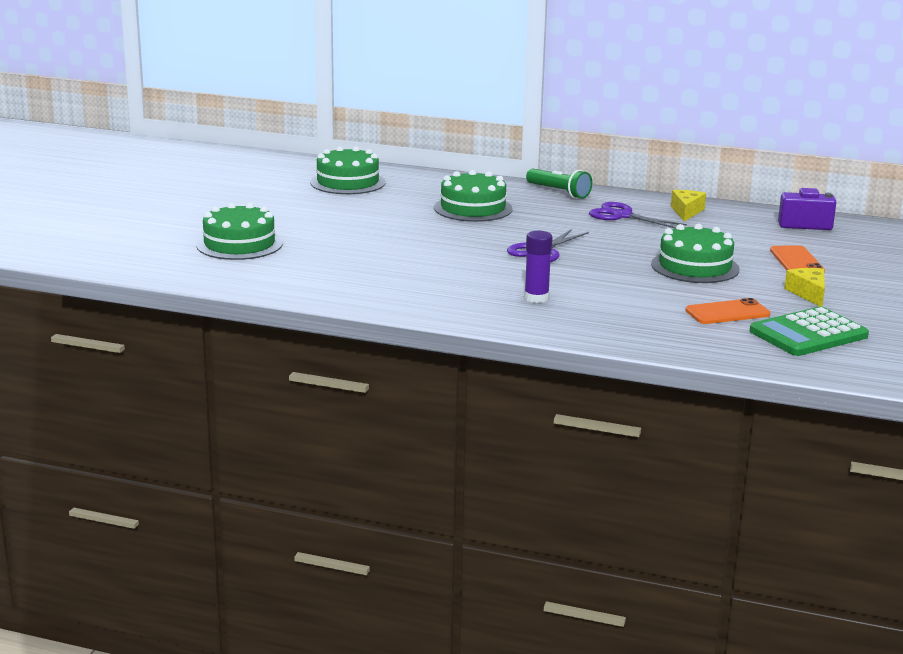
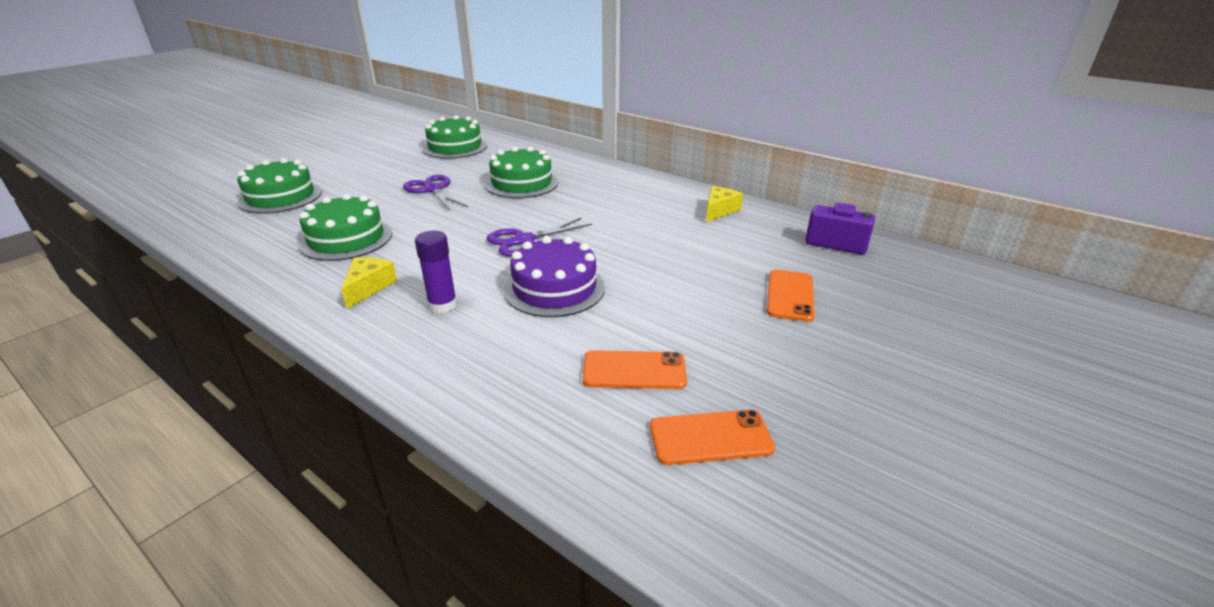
camera: 20 degrees right, 10 degrees up
green flashlight [526,169,592,199] -> none
purple scissors [589,202,687,229] -> purple scissors moved to [403,175,468,210]
green cake [651,224,740,283] -> green cake moved to [299,194,392,261]
green calculator [750,307,869,356] -> orange phone [650,410,775,465]
yellow cheese [784,268,825,307] -> yellow cheese moved to [341,257,397,309]
none -> purple cake [504,236,605,317]

